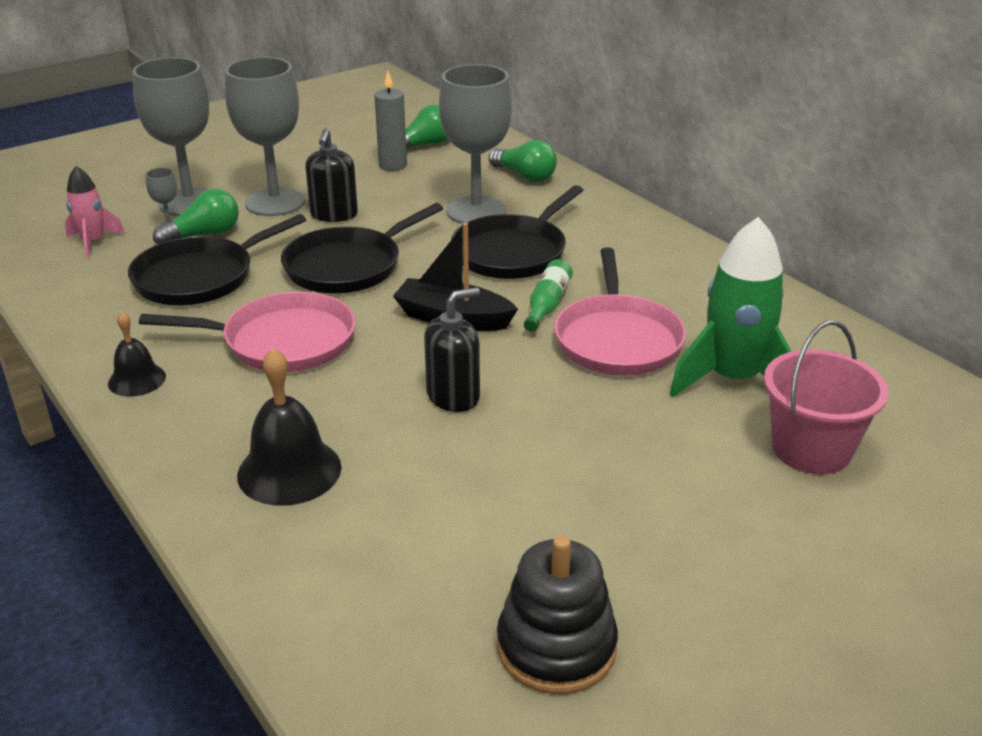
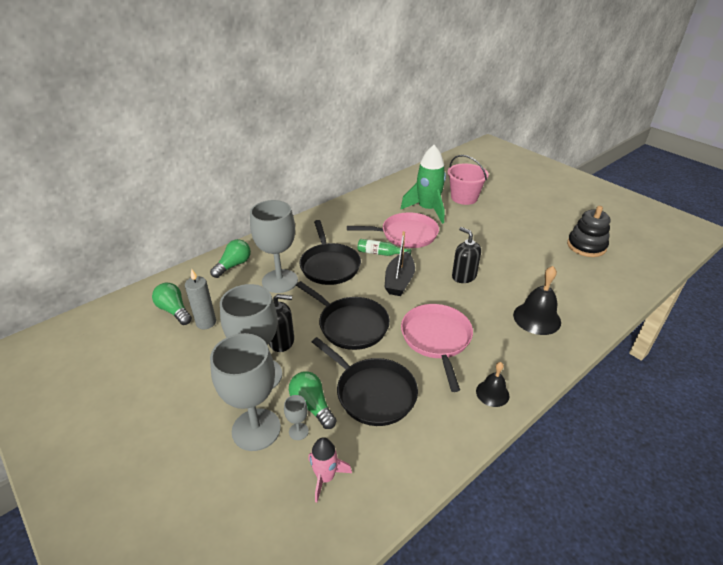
camera: 95 degrees left, 5 degrees up
black pan [451,185,583,279] -> black pan turned 45 degrees clockwise [299,220,361,285]

